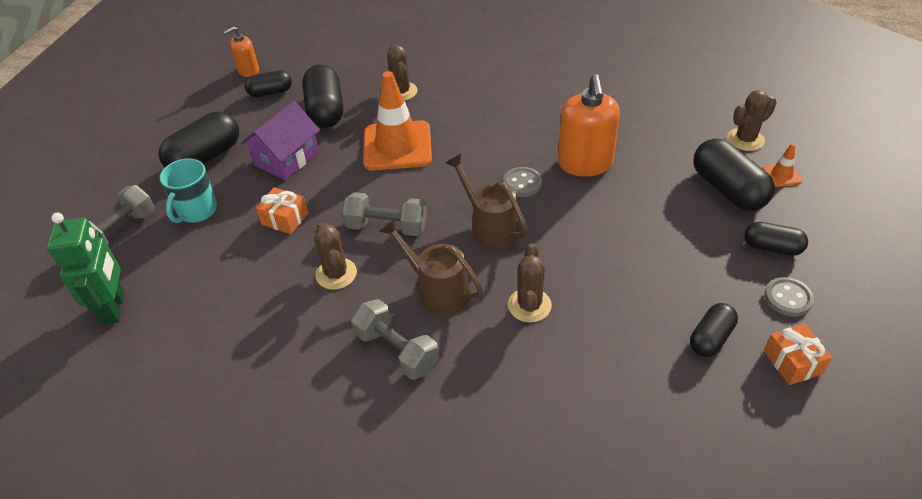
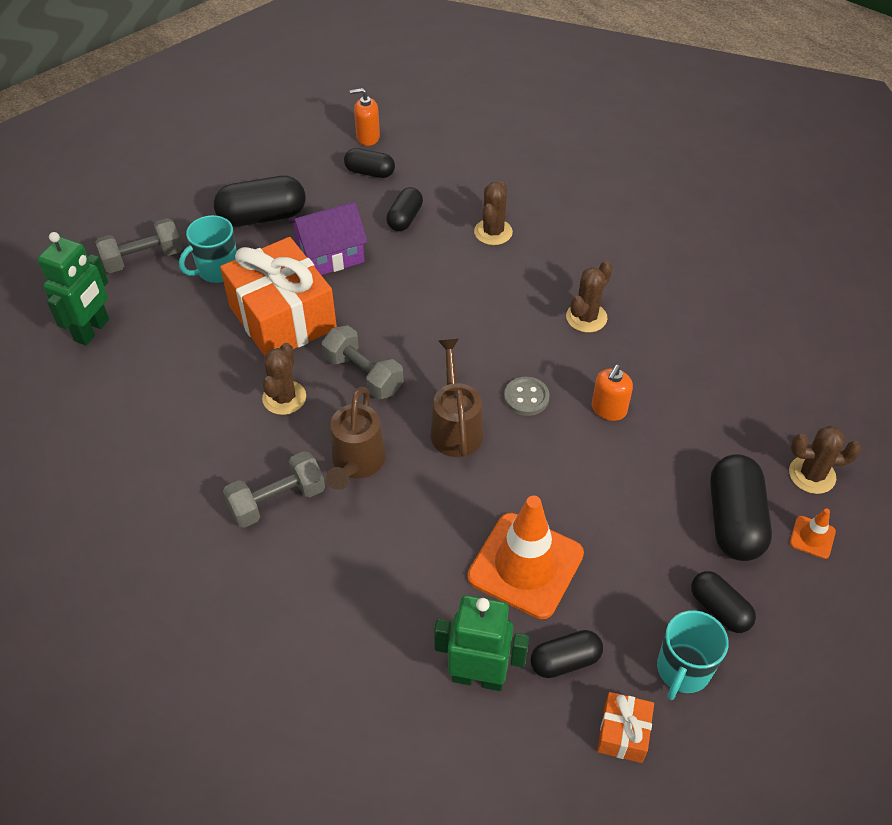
camera: 30 degrees right, 5 degrees up
orange gift [256,187,308,234] -> orange gift [220,237,337,356], size x2.26
black capsule [302,64,343,128] -> black capsule [386,187,423,231], size x0.60
grey dumbbell [351,299,439,380] -> grey dumbbell turned 75 degrees clockwise [223,451,325,528]
orange traffic cone [363,71,432,170] -> orange traffic cone moved to [467,496,584,619]
brown watering can [379,218,483,315] -> brown watering can turned 150 degrees counterclockwise [326,387,386,490]
brown cactus [508,243,552,323] -> brown cactus moved to [566,261,612,333]
orange soap dispenser [558,74,620,177] -> orange soap dispenser [592,365,633,421], size x0.56
grey button [765,277,814,317] -> turquoise mug [657,610,729,700]
none -> green robot [434,595,529,691]

